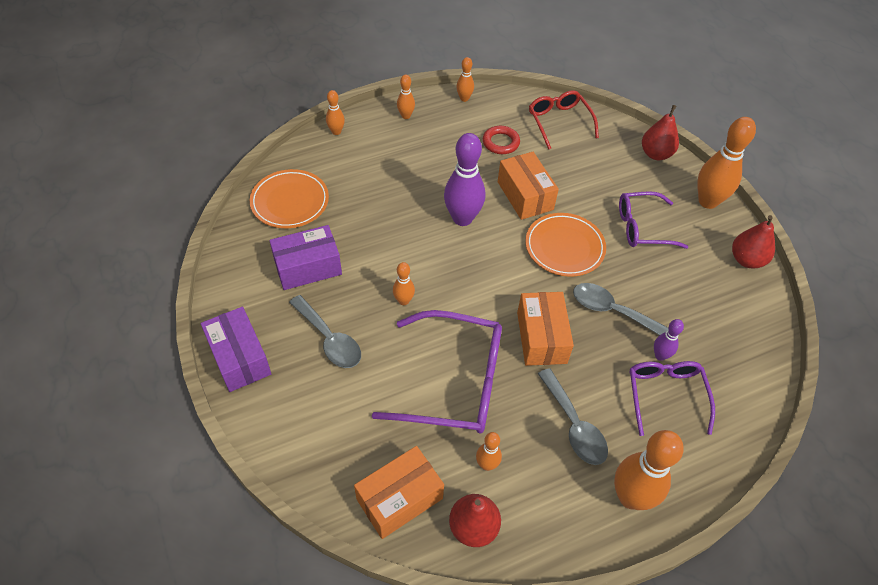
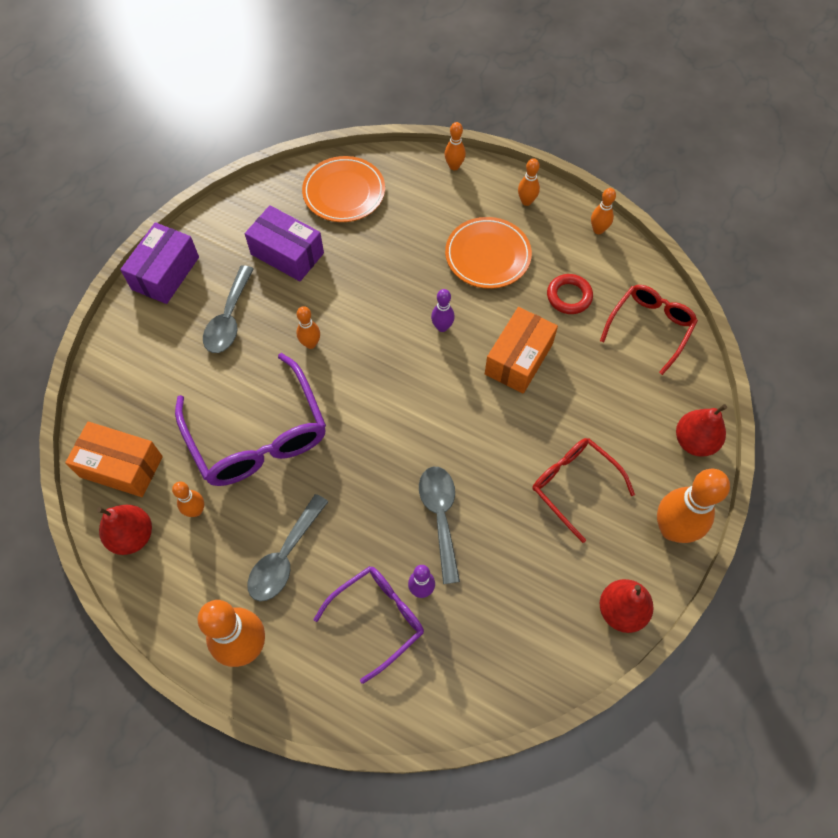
camera: 55 degrees right, 10 degrees up
purple bowling pin [444,133,485,226] -> purple bowling pin [431,289,455,332], size x0.50
orange box [517,292,574,366] -> none
orange plate [525,213,606,277] -> orange plate moved to [445,217,532,289]
purple glasses [619,191,688,249] -> red glasses [532,438,635,543]

